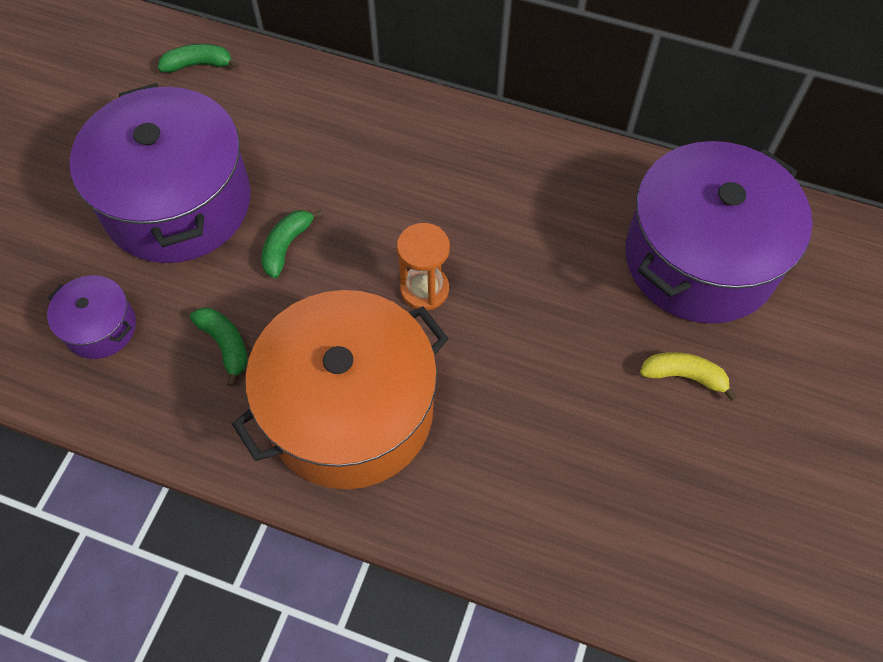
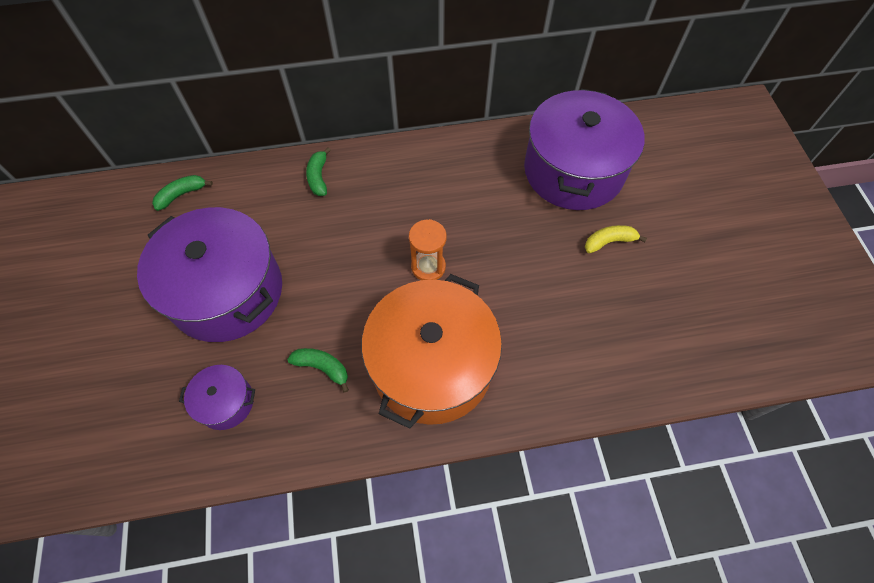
camera: 30 degrees left, 0 degrees up
green banana [261,210,323,278] -> green banana moved to [306,147,331,196]

